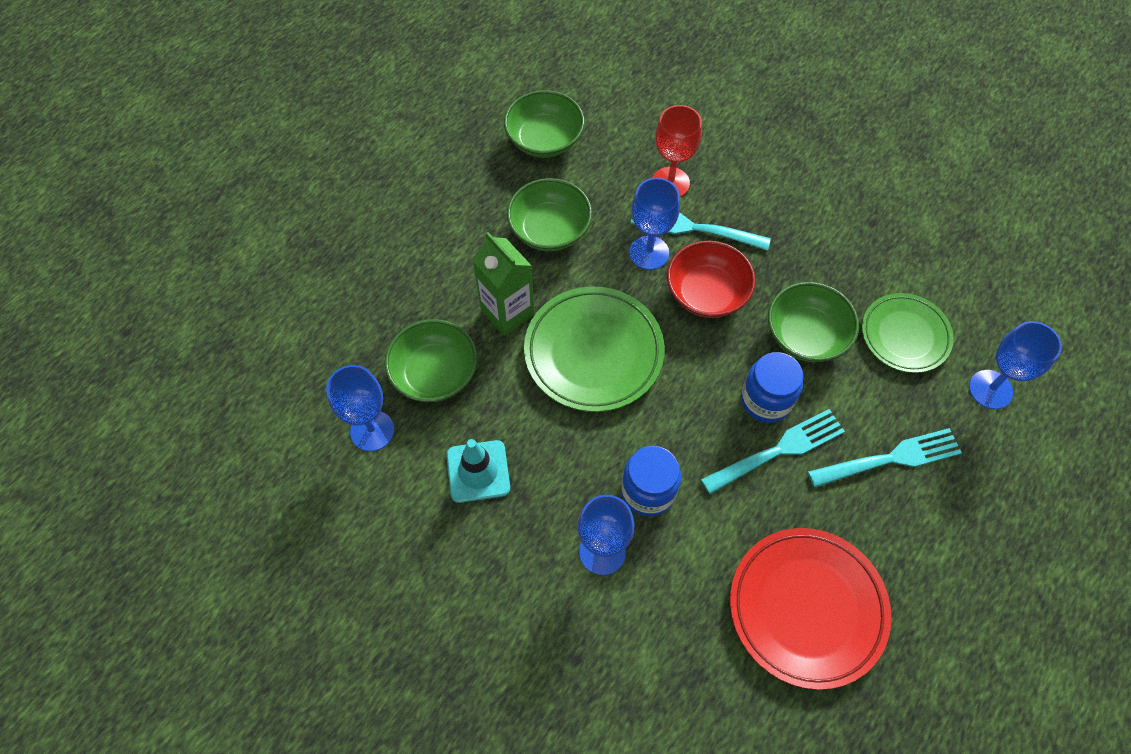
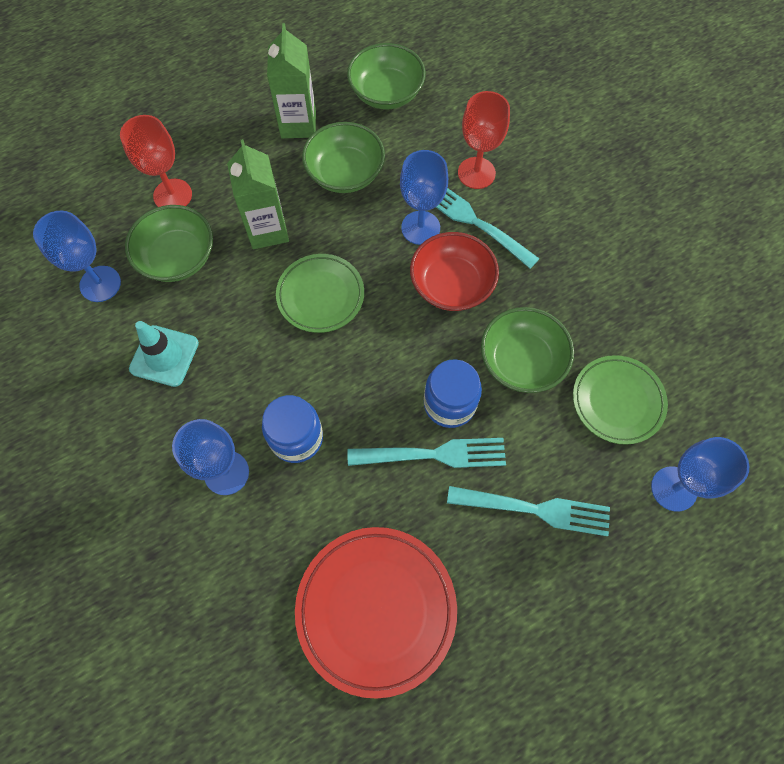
camera: 25 degrees right, 5 degrees up
green plate [524,286,665,412] -> green plate [276,254,364,333], size x0.65
none -> red goblet [120,115,192,207]
none -> green carton [267,23,316,138]

